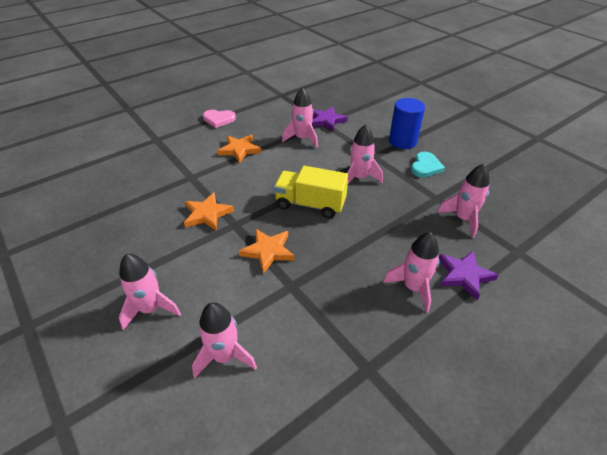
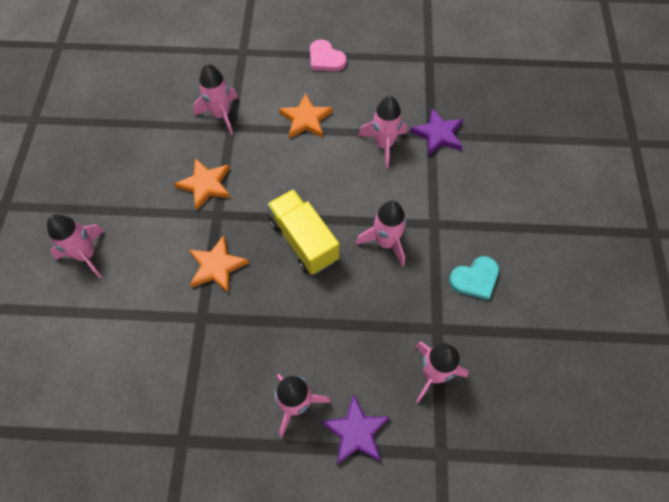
camera: 40 degrees right, 20 degrees up
pink rocket [192,302,257,378] -> pink rocket moved to [193,64,238,135]
blue cylinder [389,98,425,149] -> none

